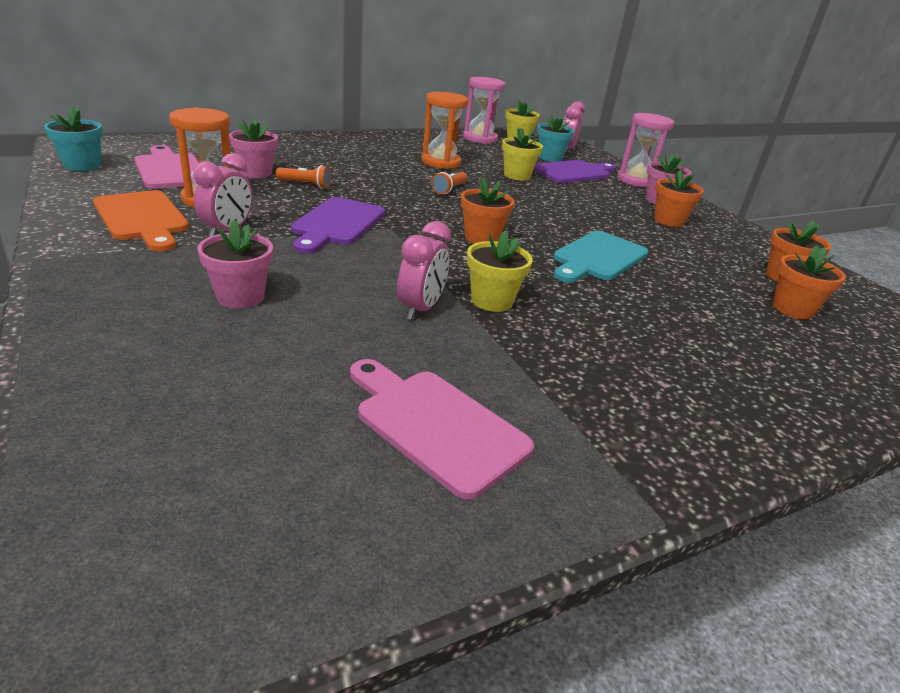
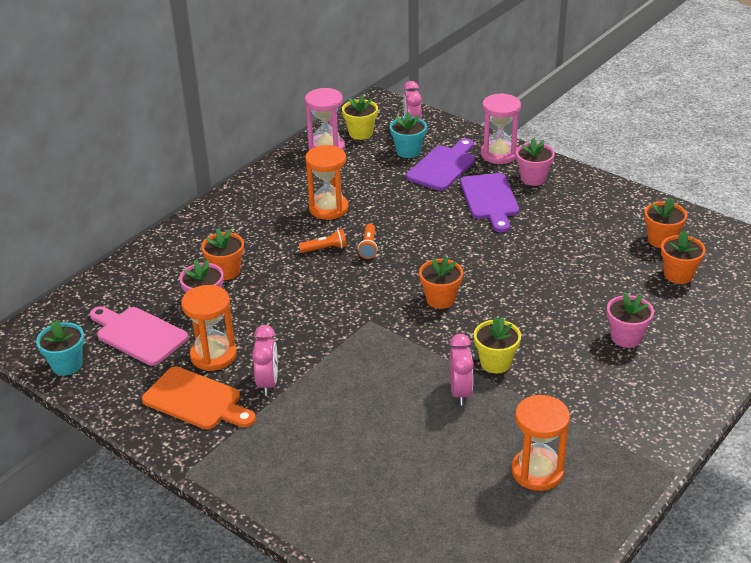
camera: 20 degrees left, 5 degrees up
pink flower pot [197,220,273,309] -> pink flower pot moved to [607,292,654,348]
orange flashlight [276,165,331,189] -> orange flashlight moved to [299,229,347,253]
purple cutting board [291,197,385,254] -> purple cutting board moved to [460,173,519,232]
pink cutting board [350,359,534,500] -> orange hourglass [512,395,570,491]
yellow flower pot [502,128,543,180] -> none
turquoise cutting board [553,231,649,283] -> none
orange flower pot [654,170,704,227] -> orange flower pot moved to [201,229,244,280]

